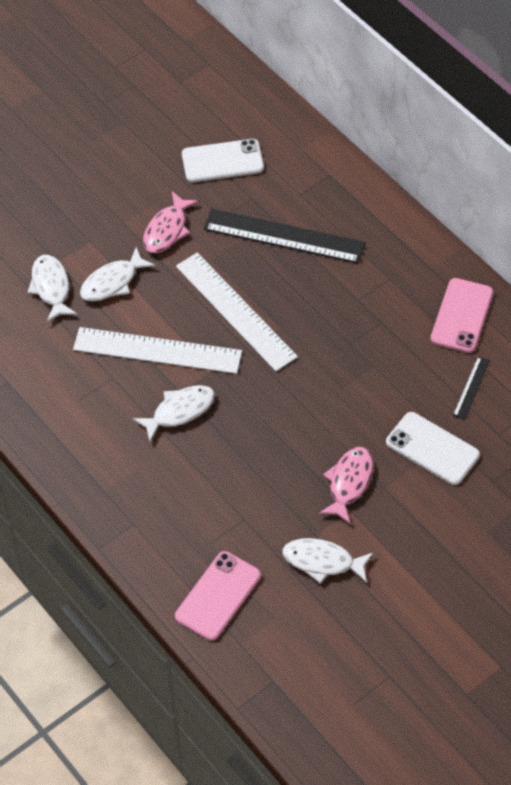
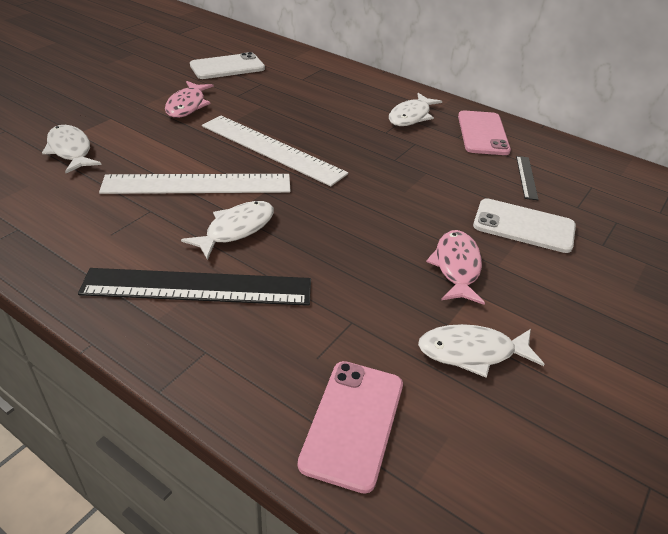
camera: 20 degrees left, 15 degrees down
white fish [80,247,156,301] -> white fish moved to [389,93,442,126]
black ruler [204,209,365,264] -> black ruler moved to [78,268,311,306]

